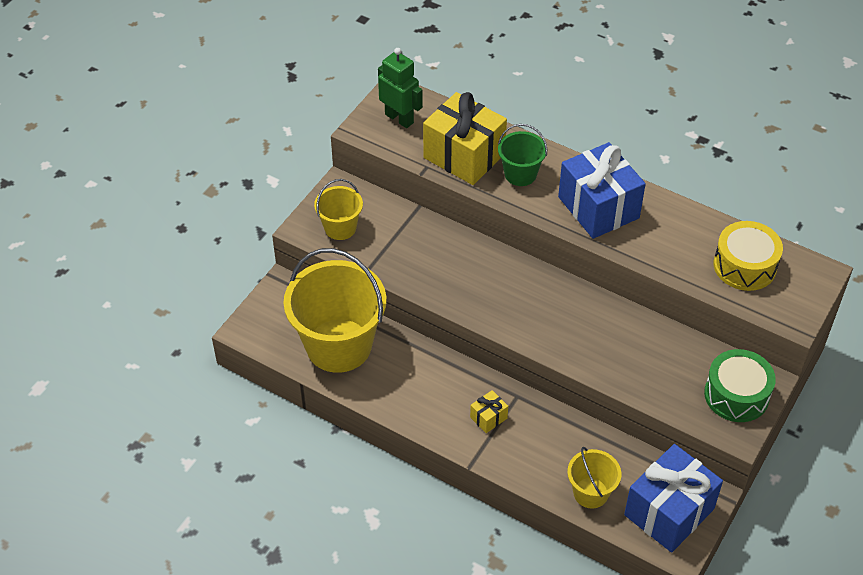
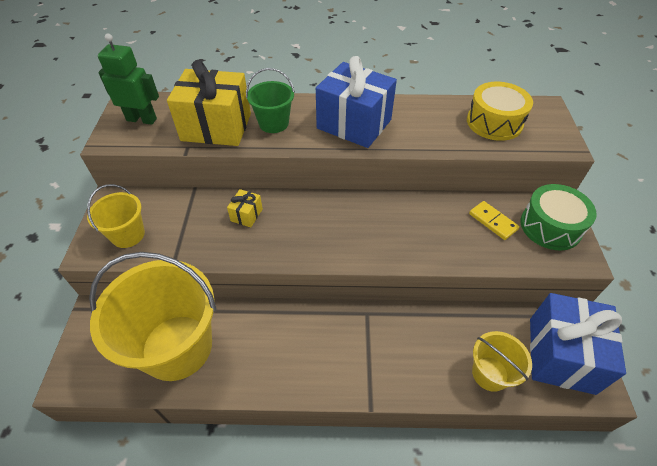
camera: 30 degrees left, 0 degrees up
yellow gift [470,390,508,433] -> yellow gift moved to [227,189,263,227]
none -> yellow domino [469,201,520,240]

